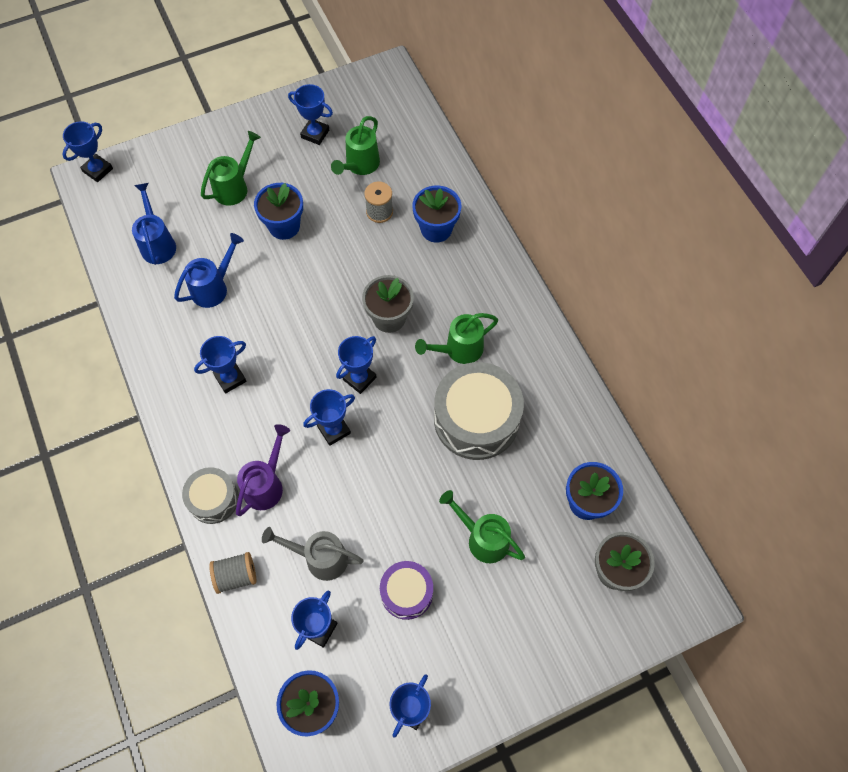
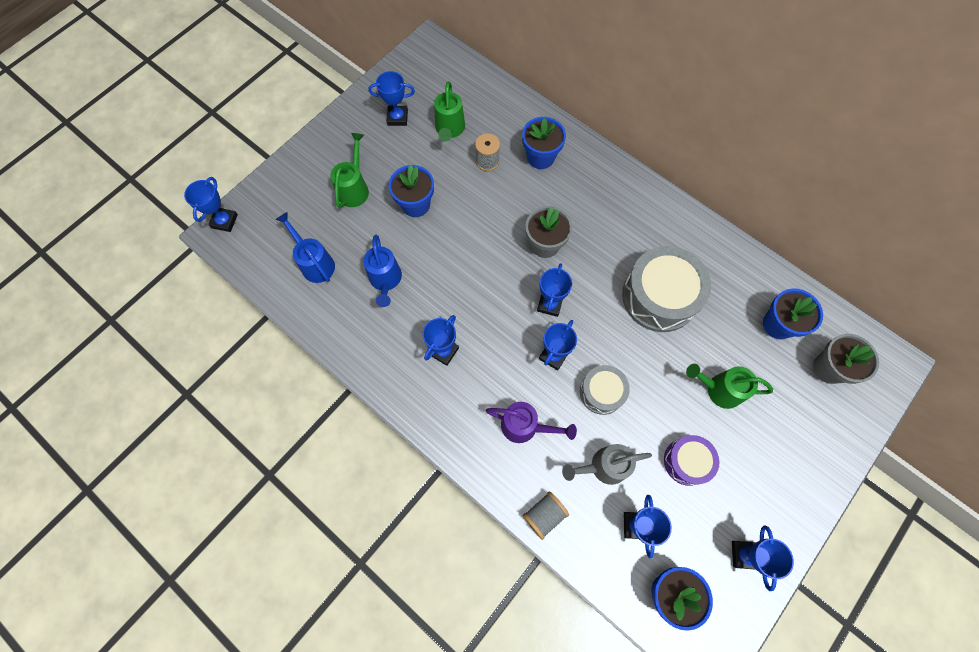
camera: 25 degrees left, 5 degrees up
blue watering can [174,233,244,308] -> blue watering can turned 150 degrees clockwise [363,235,402,307]
grey drum [182,467,239,524] -> grey drum moved to [580,365,630,415]
purple watering can [236,424,290,516] -> purple watering can turned 105 degrees clockwise [486,402,577,443]
green watering can [415,313,498,364] -> none

